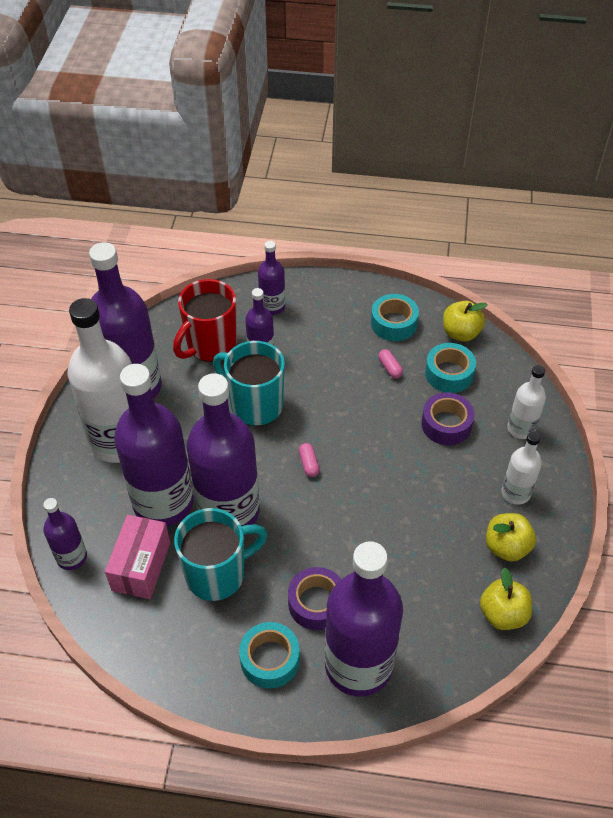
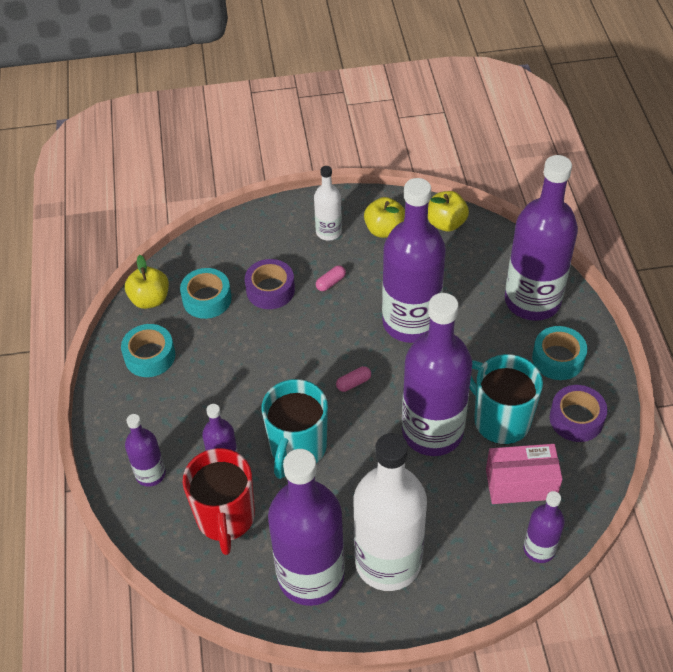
camera: 105 degrees left, 0 degrees up
purple bottle [114,364,194,526] -> purple bottle moved to [382,178,446,343]
red mug [173,279,237,362] -> red mug turned 60 degrees clockwise [183,448,255,555]
purple tape [288,567,341,630] -> purple tape moved to [550,385,607,442]
pink capsule [378,349,403,378] -> pink capsule moved to [316,265,346,291]
white bottle [507,365,546,439] -> none

